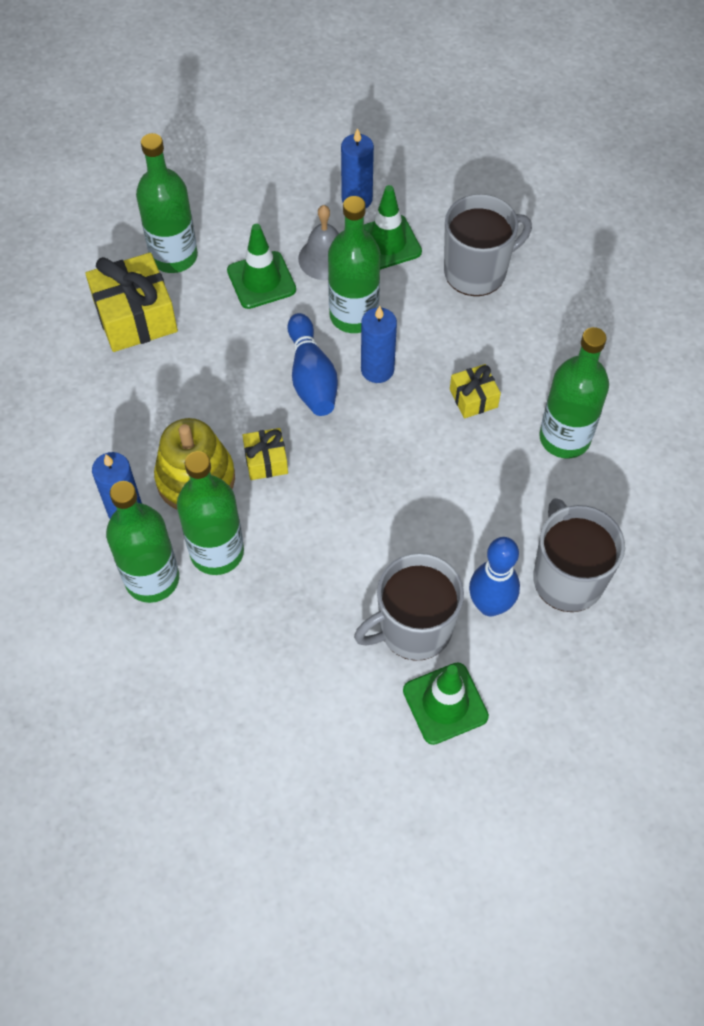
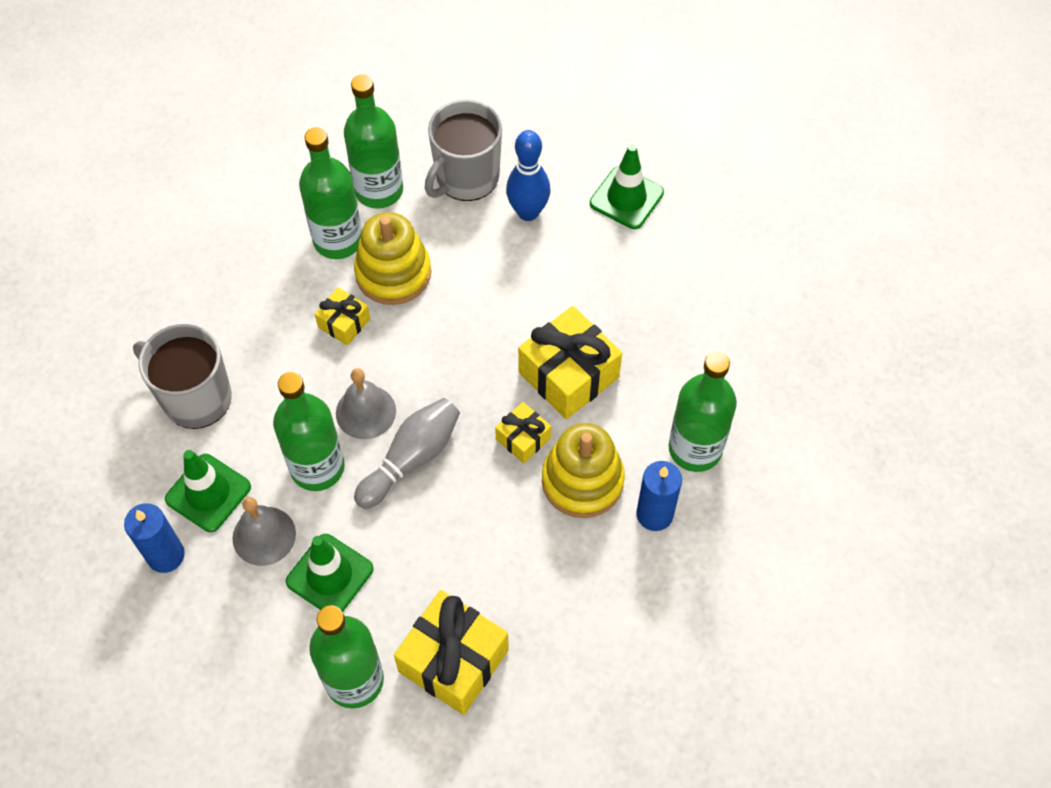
camera: 125 degrees left, 0 degrees up
green bottle [177,451,244,575] -> green bottle moved to [344,74,403,209]
blue bowling pin [287,313,338,416] -> grey bowling pin [354,398,460,509]
grey mug [354,553,464,661] -> none
blue candle [361,306,397,383] -> grey bell [336,368,396,439]
none -> yellow stacking toy [354,212,431,305]
none -> yellow gift [518,306,622,419]

